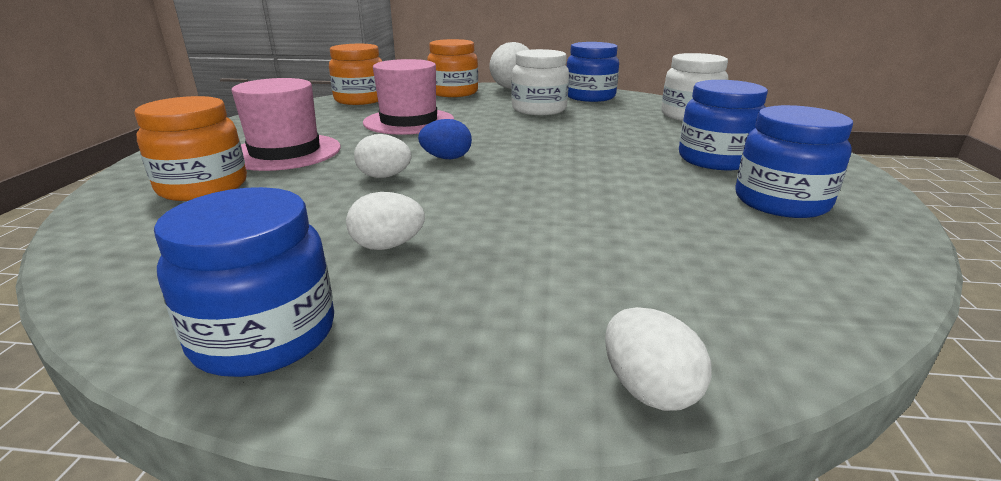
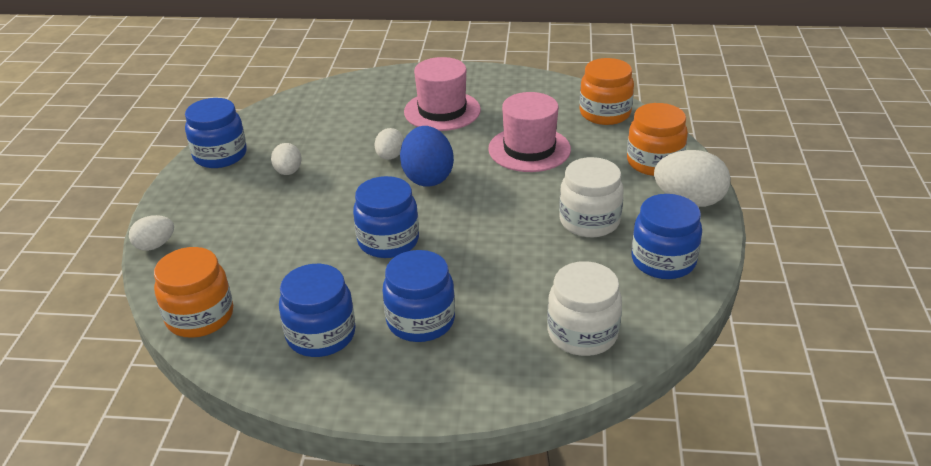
camera: 90 degrees right, 10 degrees up
orange jar [134,96,247,201] -> orange jar moved to [154,247,233,338]
blue egg [418,119,472,159] -> blue egg [400,126,454,187], size x1.73
none -> blue jar [353,176,419,258]

